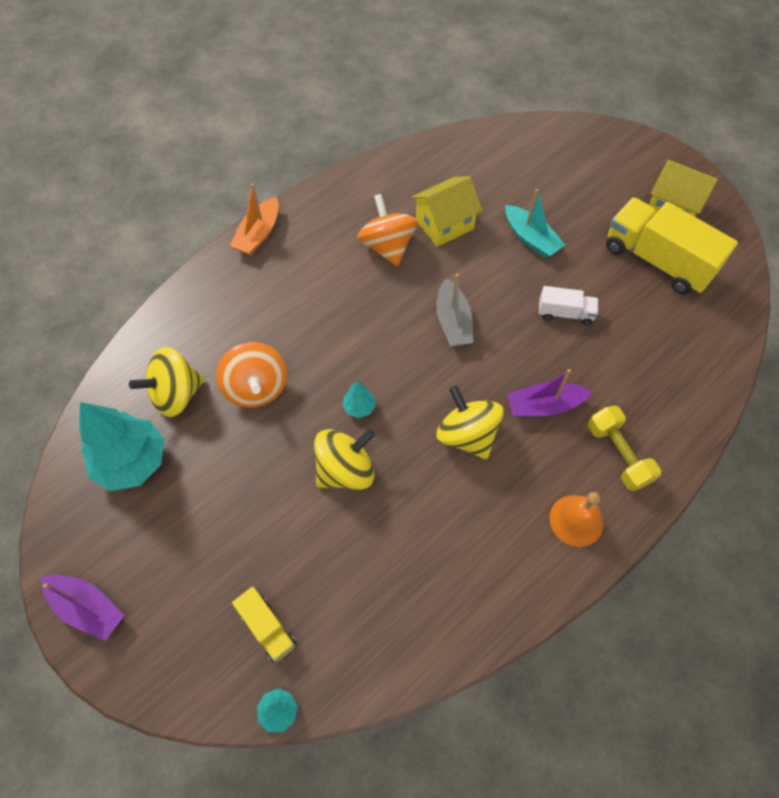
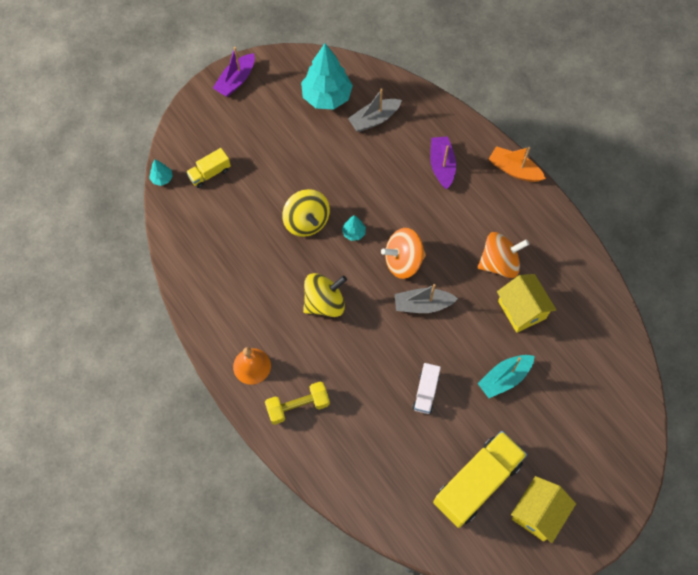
camera: 95 degrees right, 5 degrees up
yellow spinning top [129,347,205,417] -> grey boat [348,88,402,132]
orange spinning top [216,342,287,408] -> orange spinning top moved to [381,228,426,279]
purple boat [507,369,592,417] -> purple boat moved to [430,136,456,189]

